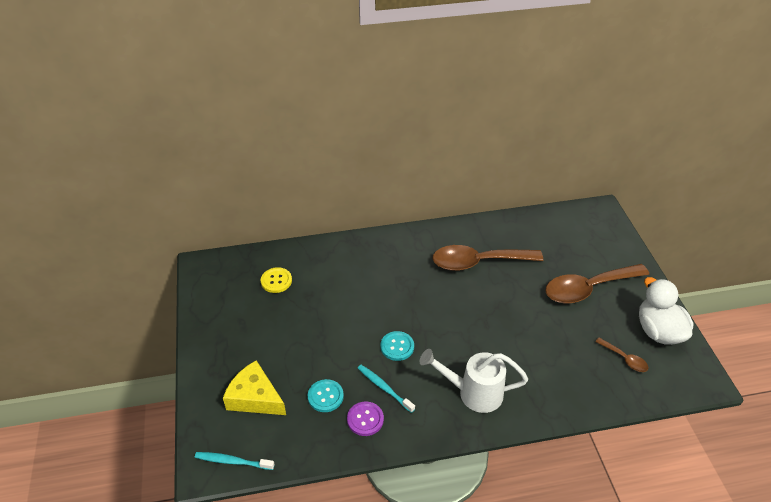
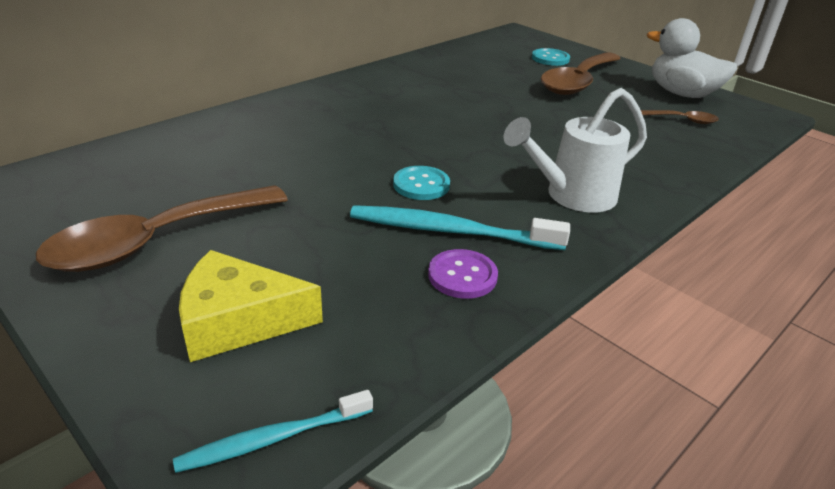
camera: 35 degrees left, 10 degrees down
yellow button [260,267,292,293] -> none
turquoise button [308,379,344,412] -> turquoise button moved to [532,48,570,66]
turquoise toothbrush [358,365,415,413] -> turquoise toothbrush [350,205,570,250], size x1.62
brown spoon [433,245,543,271] -> brown spoon moved to [36,185,288,272]

